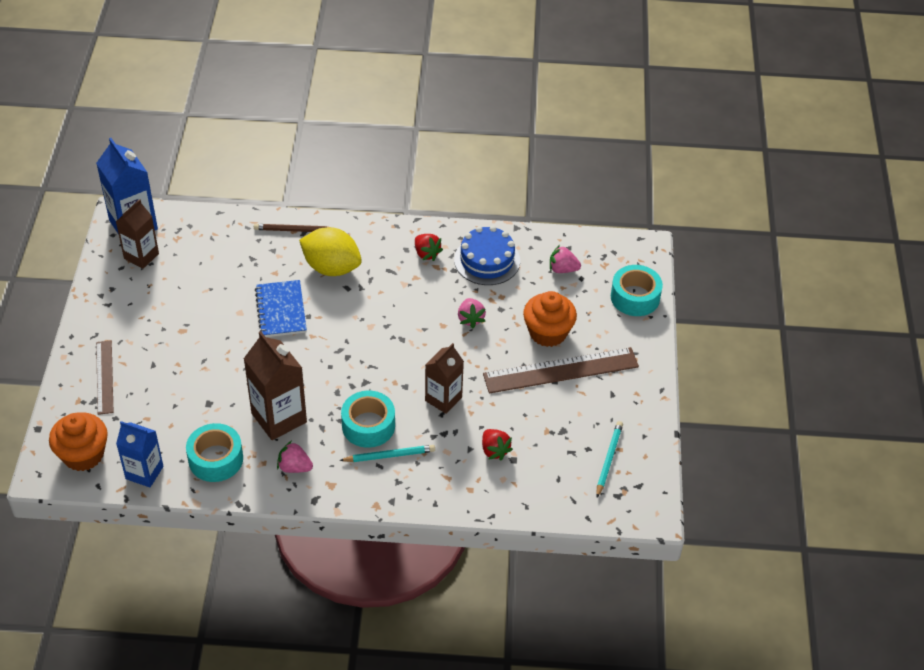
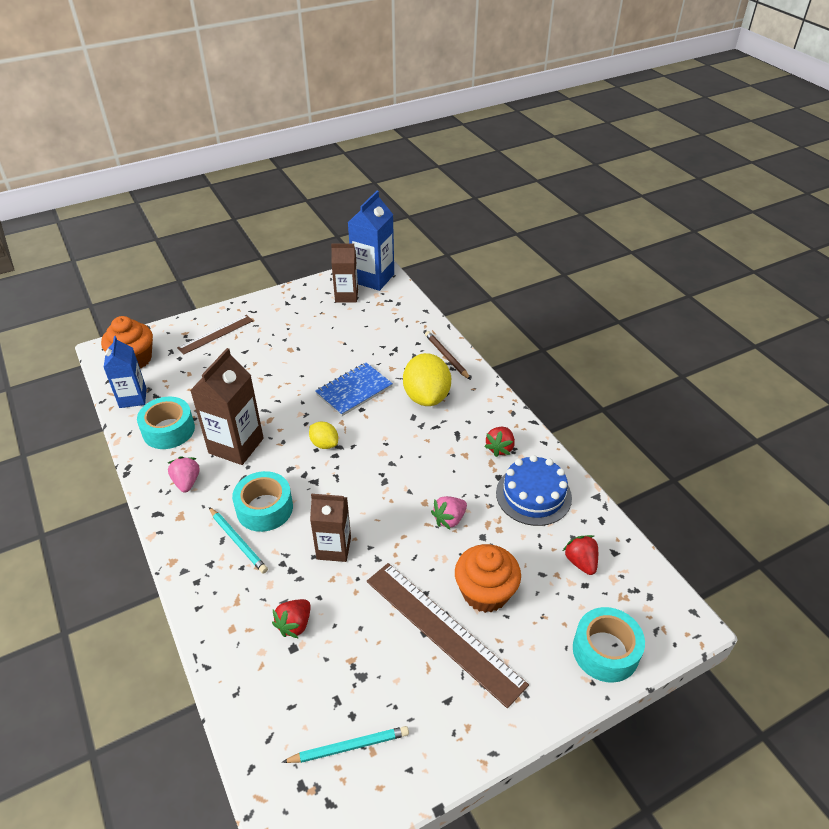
camera: 60 degrees right, 5 degrees down
pink strawberry [550,245,581,273] -> red strawberry [563,535,598,575]
none -> yellow lemon [309,422,338,449]

